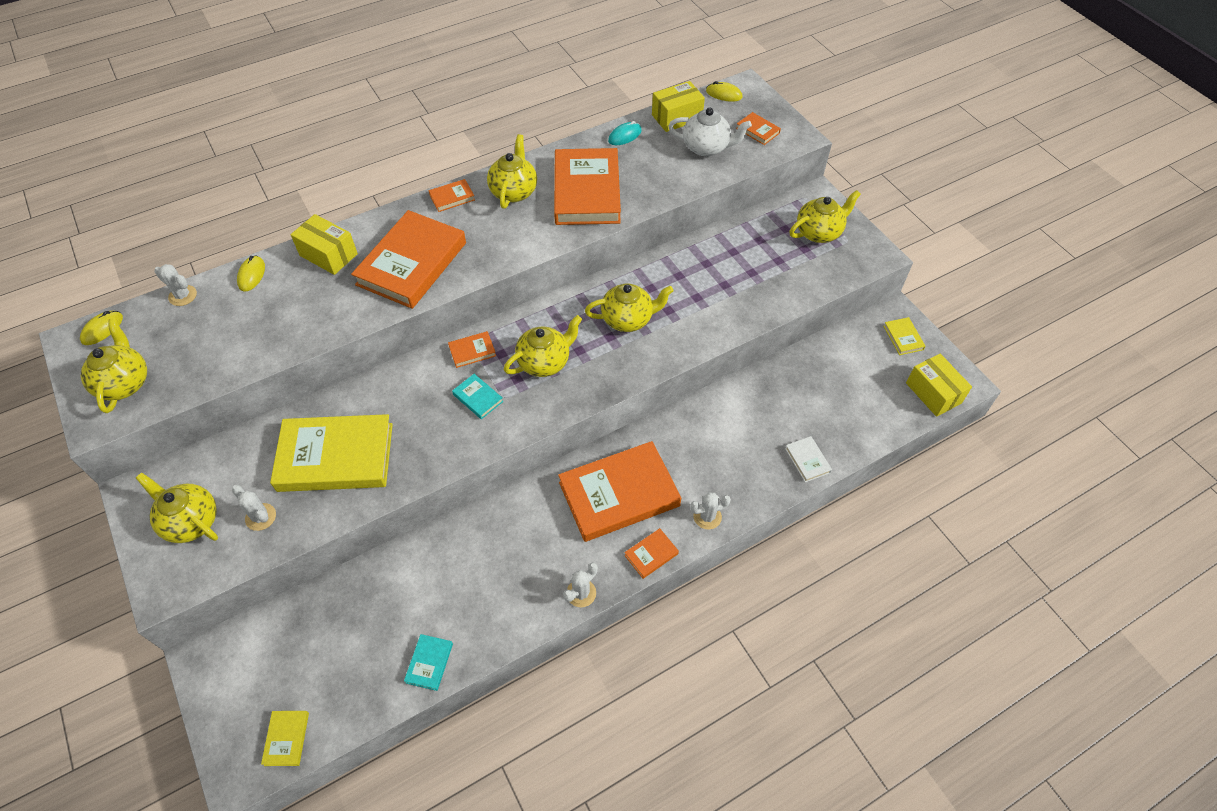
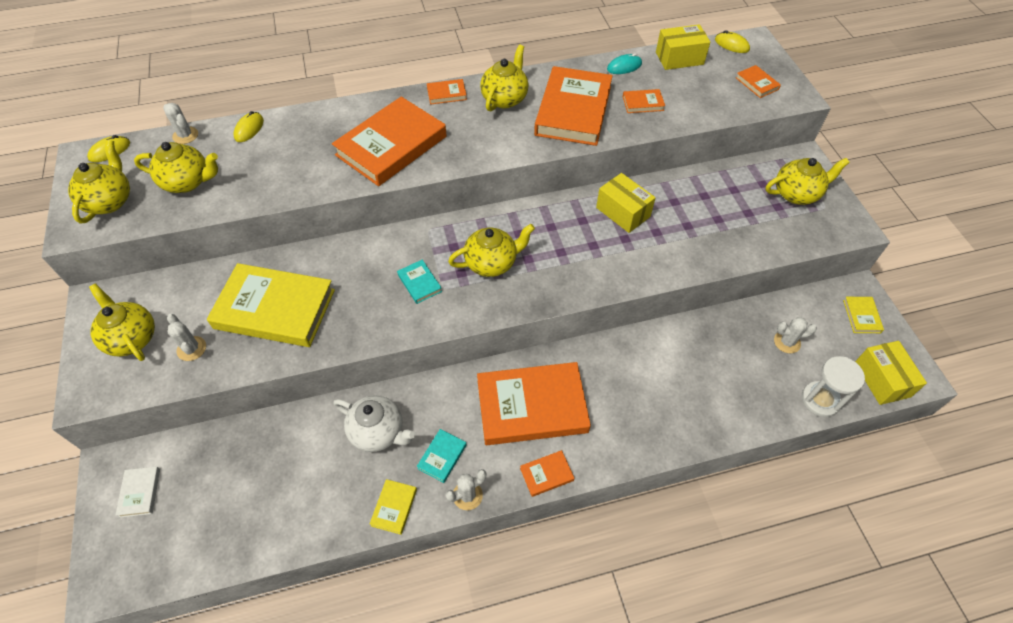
camera: 15 degrees right, 0 degrees up
yellow book [261,711,309,766] -> yellow book moved to [370,479,417,535]
yellow box [291,214,358,275] -> yellow box moved to [596,173,656,233]
turquoise book [404,634,453,691] -> turquoise book moved to [417,429,467,483]
orange book [448,331,496,368] -> orange book moved to [623,89,665,113]
yellow teapot [585,283,674,332] -> yellow teapot moved to [134,142,218,193]
white teapot [668,107,752,156] -> white teapot moved to [334,395,415,452]
white cactus [690,492,731,529] -> white cactus moved to [774,317,817,353]
white book [785,436,832,483] -> white book moved to [116,466,160,518]
none -> white hourglass [802,356,865,417]

